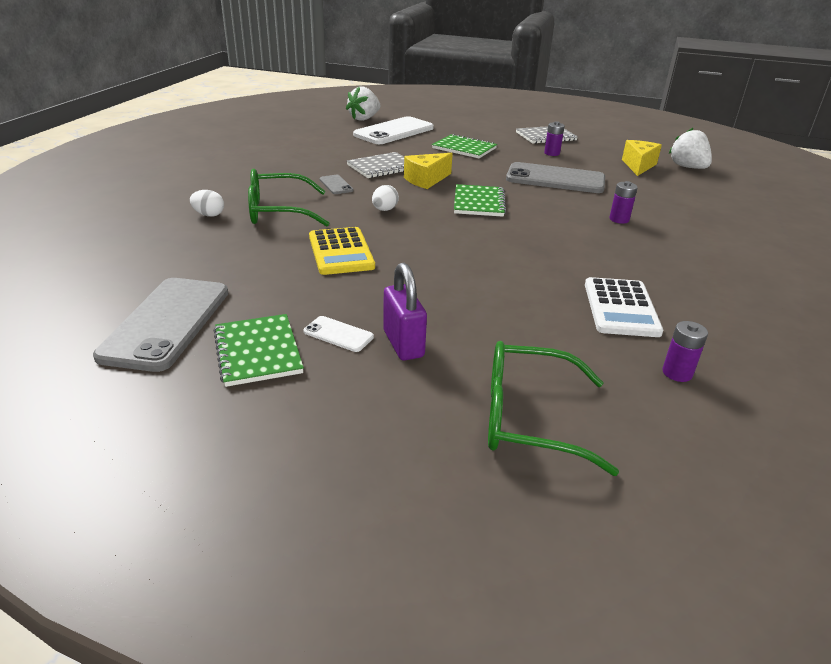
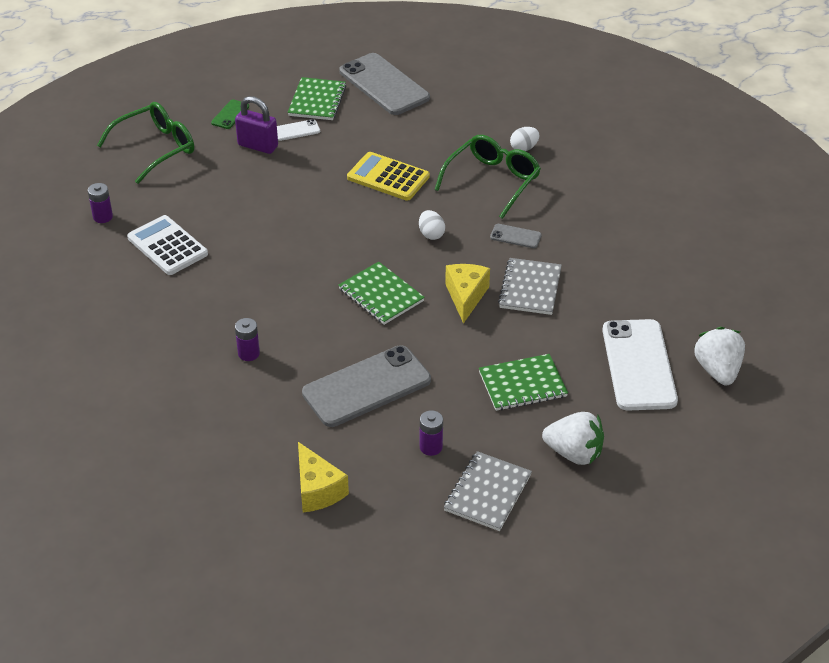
camera: 135 degrees right, 10 degrees up
green notebook [213,314,304,387] -> green notebook turned 75 degrees clockwise [287,77,346,120]
white strawberry [668,128,712,169] -> white strawberry moved to [542,412,604,465]
none -> green phone [211,99,249,129]

